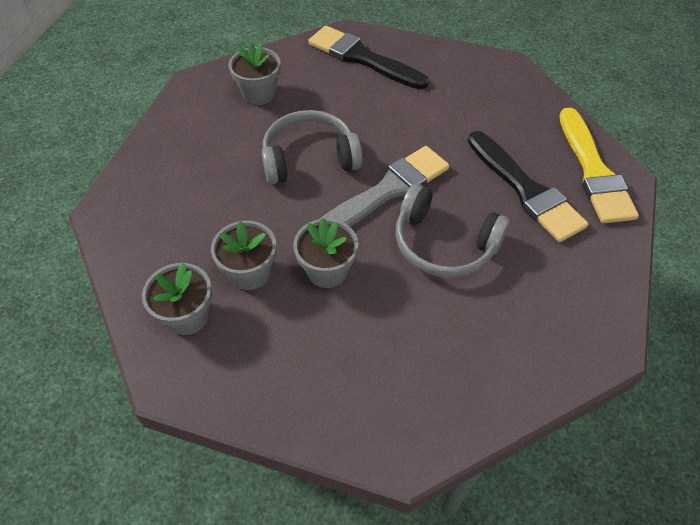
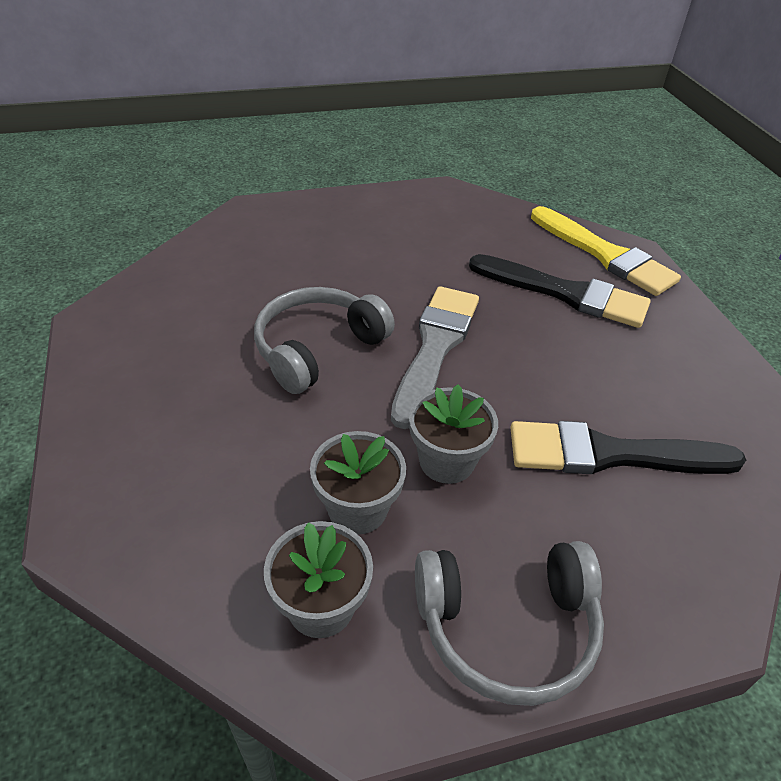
camera: 35 degrees left, 10 degrees down
grey flower pot [229,42,281,105] -> none
black brush [308,25,429,89] -> black brush moved to [510,421,746,474]
grey headphones [395,183,510,278] -> grey headphones moved to [415,541,604,706]

